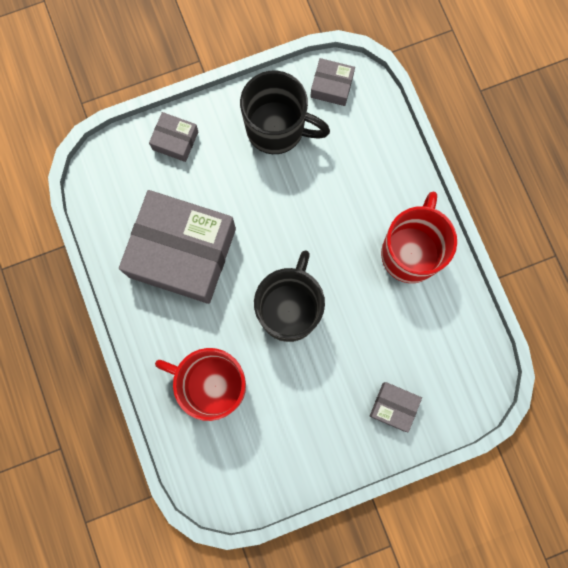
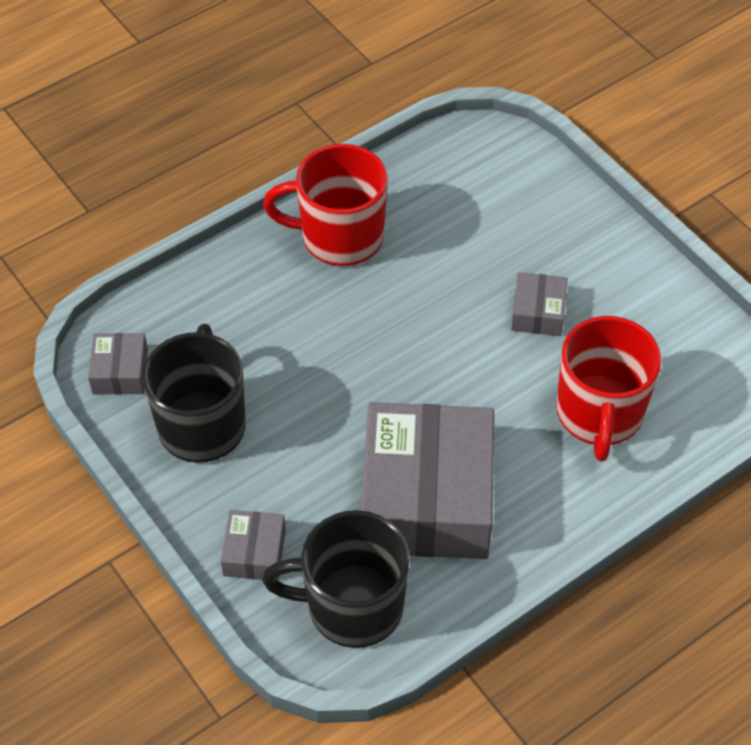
camera: 105 degrees left, 25 degrees down
black mug [254,250,325,342] -> black mug moved to [262,510,410,648]
grey box [370,382,422,432] -> grey box moved to [511,272,568,336]

